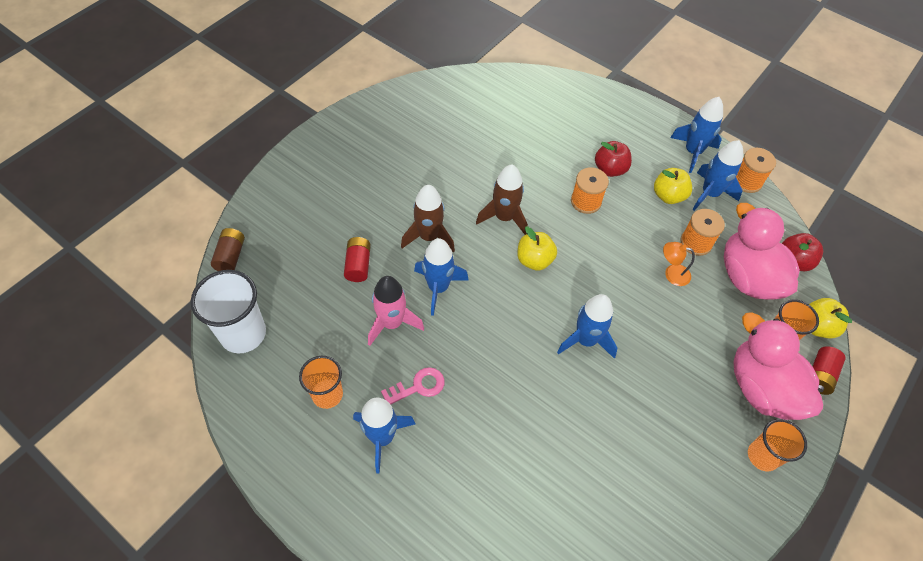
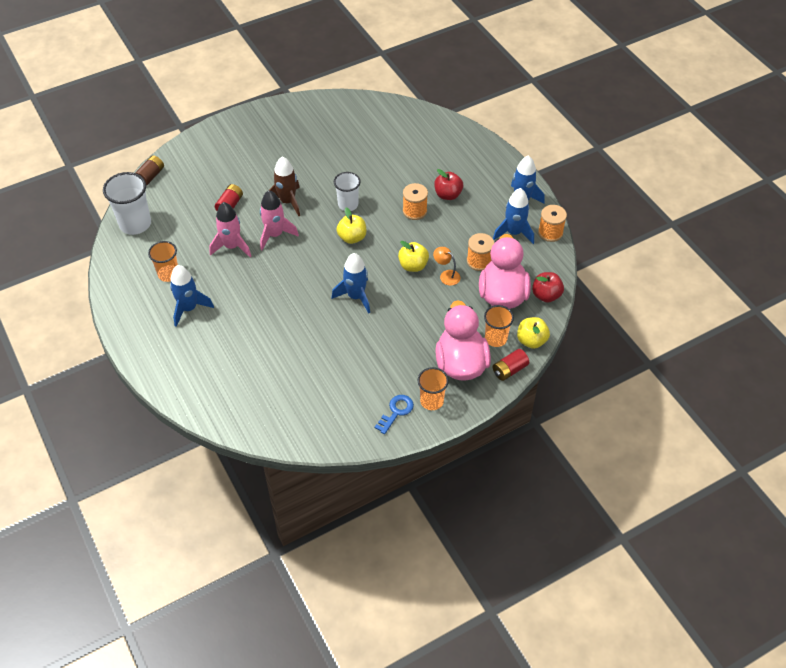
camera: 25 degrees right, 5 degrees down
pink key [381,367,445,404] -> none
blue rocket [414,238,469,316] -> pink rocket [260,190,299,250]
brown rocket [476,165,528,235] -> white cup [334,172,360,211]
yellow apple [654,168,692,204] -> yellow apple moved to [398,241,429,272]
none -> blue key [374,395,414,434]

